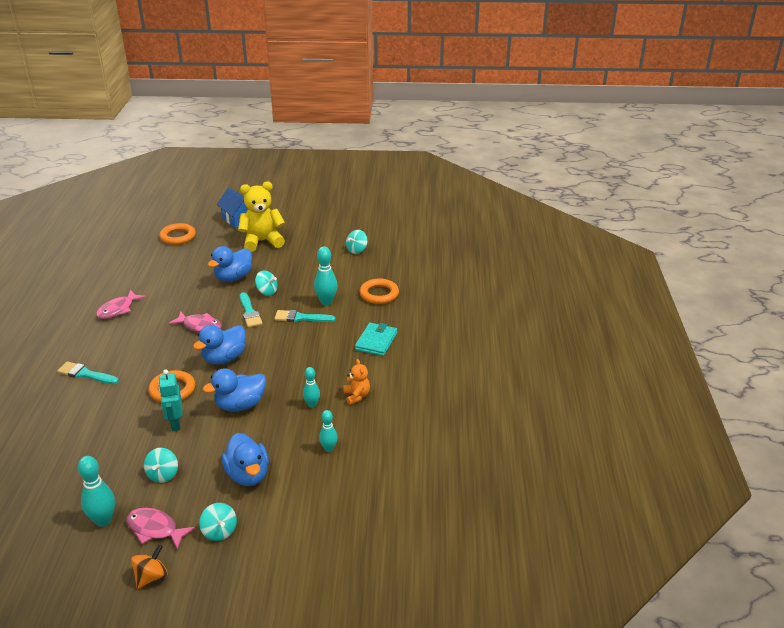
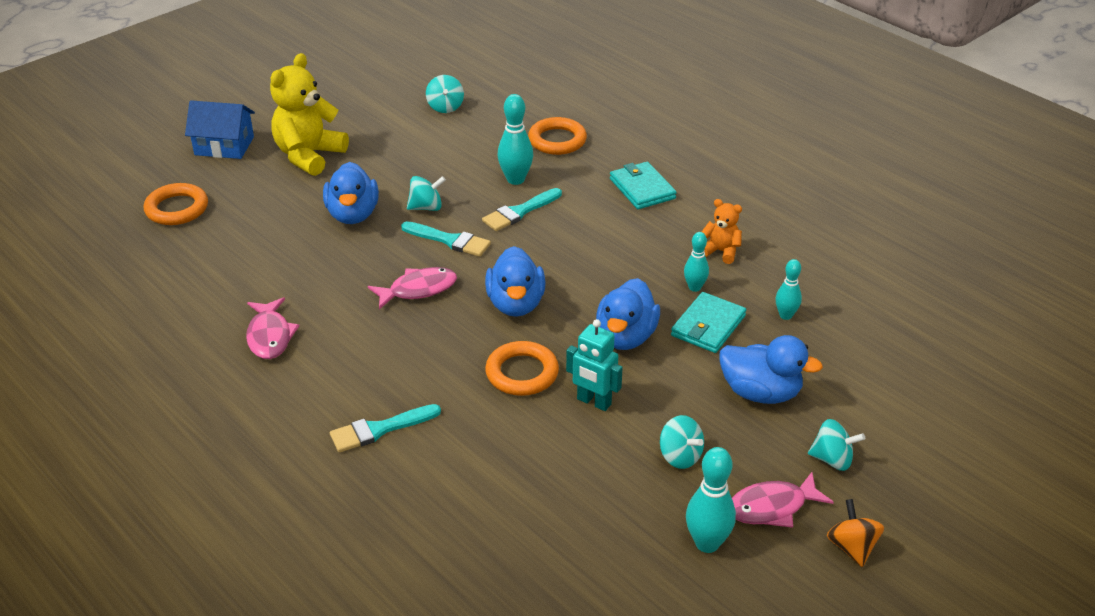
camera: 45 degrees left, 5 degrees up
none -> turquoise wallet [671,292,746,353]

